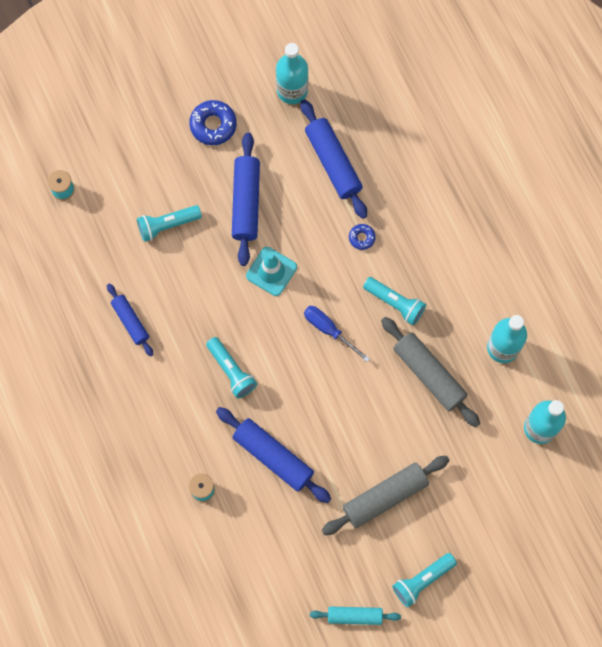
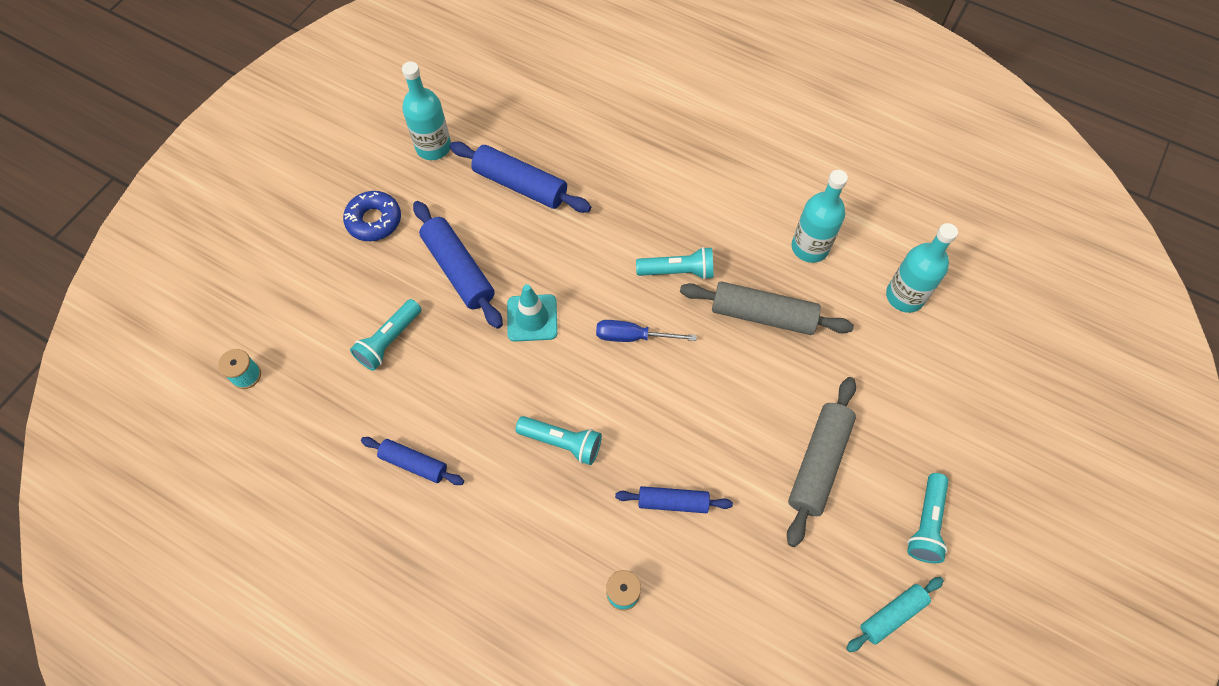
camera: 35 degrees left, 10 degrees down
blue rolling pin [216,407,331,503] -> blue rolling pin [615,486,733,513], size x0.61
blue donut [349,224,376,250] -> none

